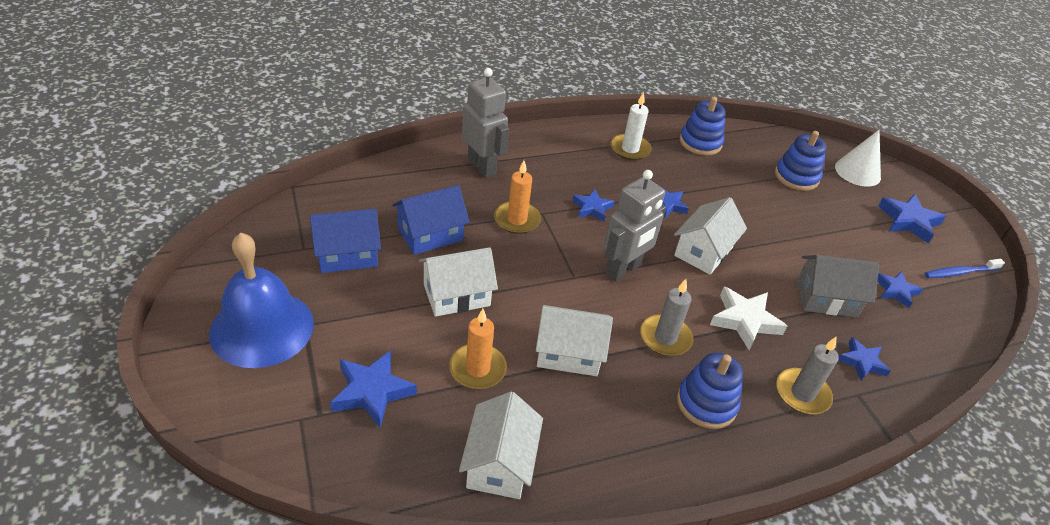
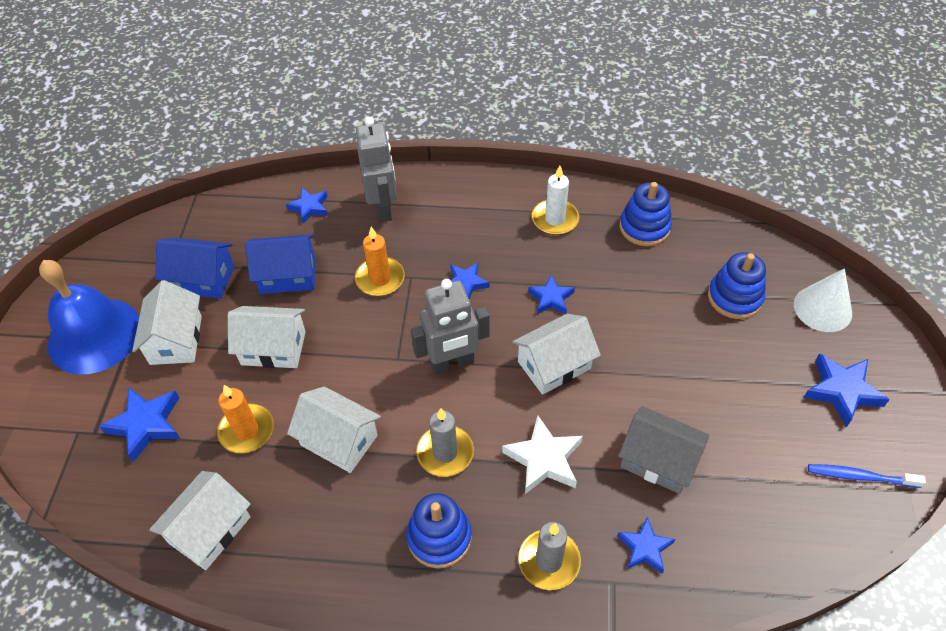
camera: 30 degrees right, 10 degrees up
blue star [877,271,923,309] -> blue star moved to [286,188,328,224]
none -> white house [132,280,202,365]

